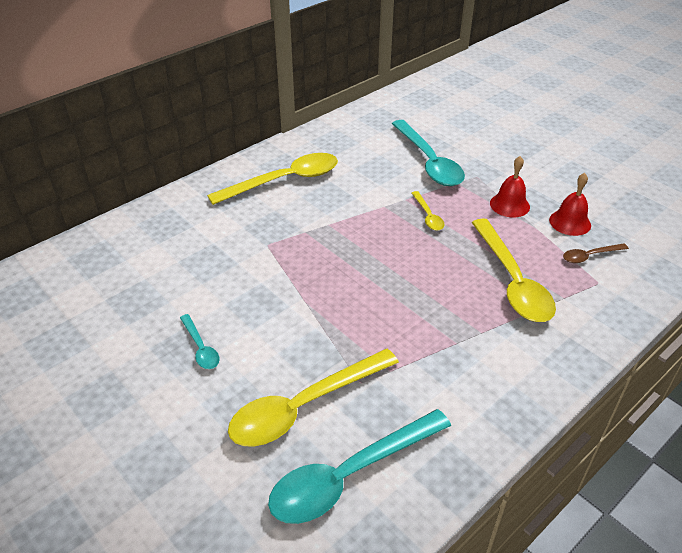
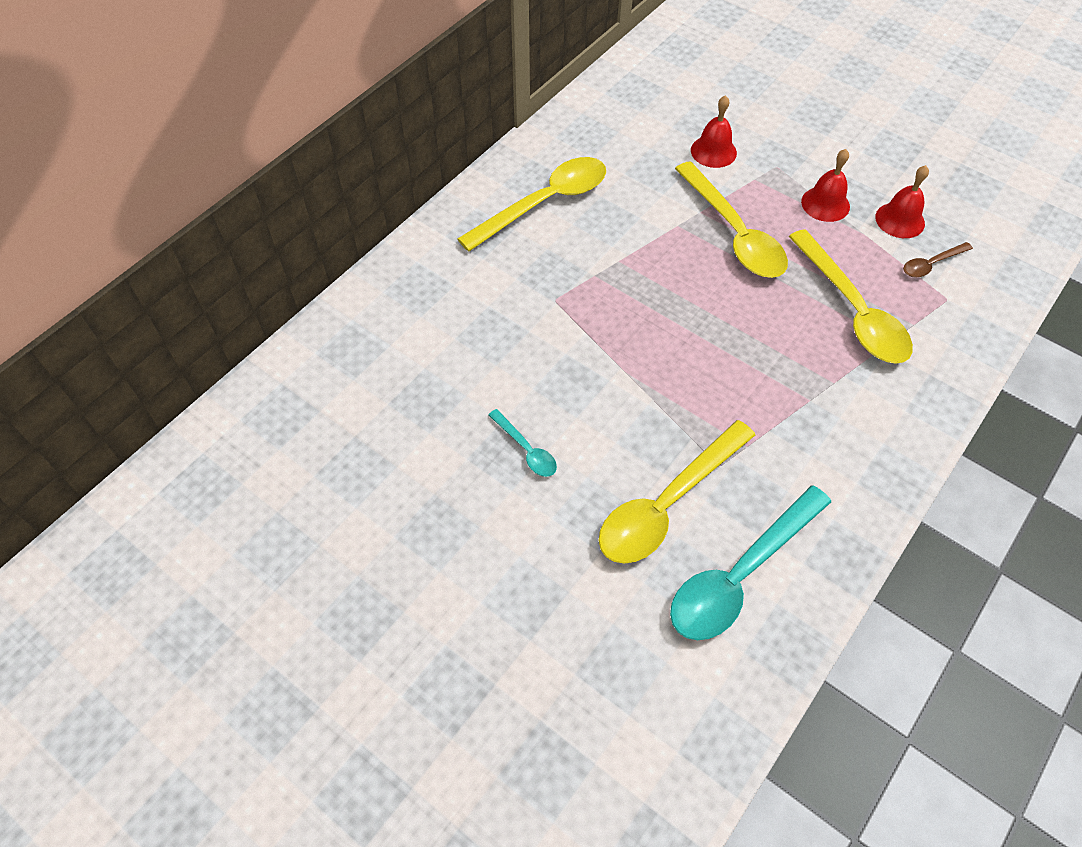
camera: 10 degrees left, 15 degrees up
turquoise spoon [392,120,465,186] -> red bell [691,95,737,168]
yellow spoon [412,191,445,231] -> yellow spoon [675,161,788,278], size x2.13

